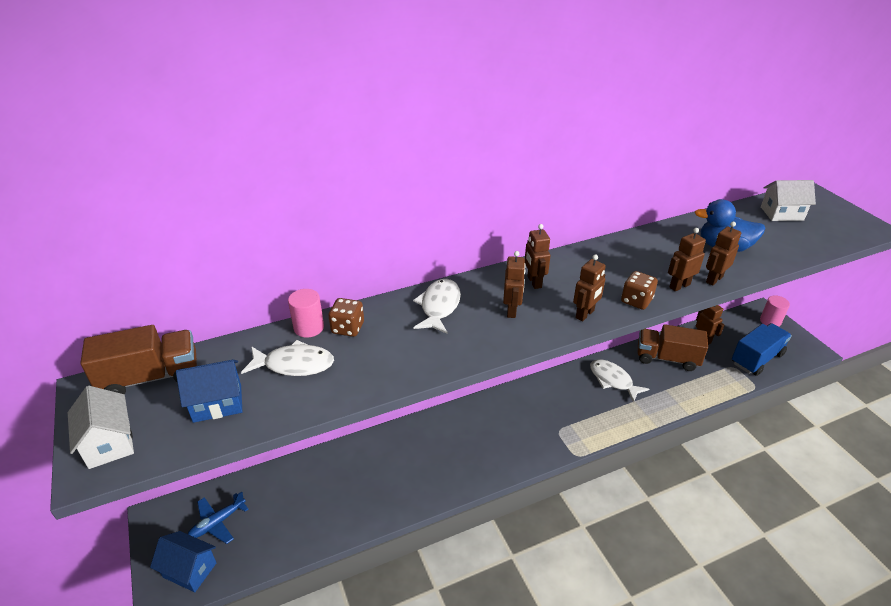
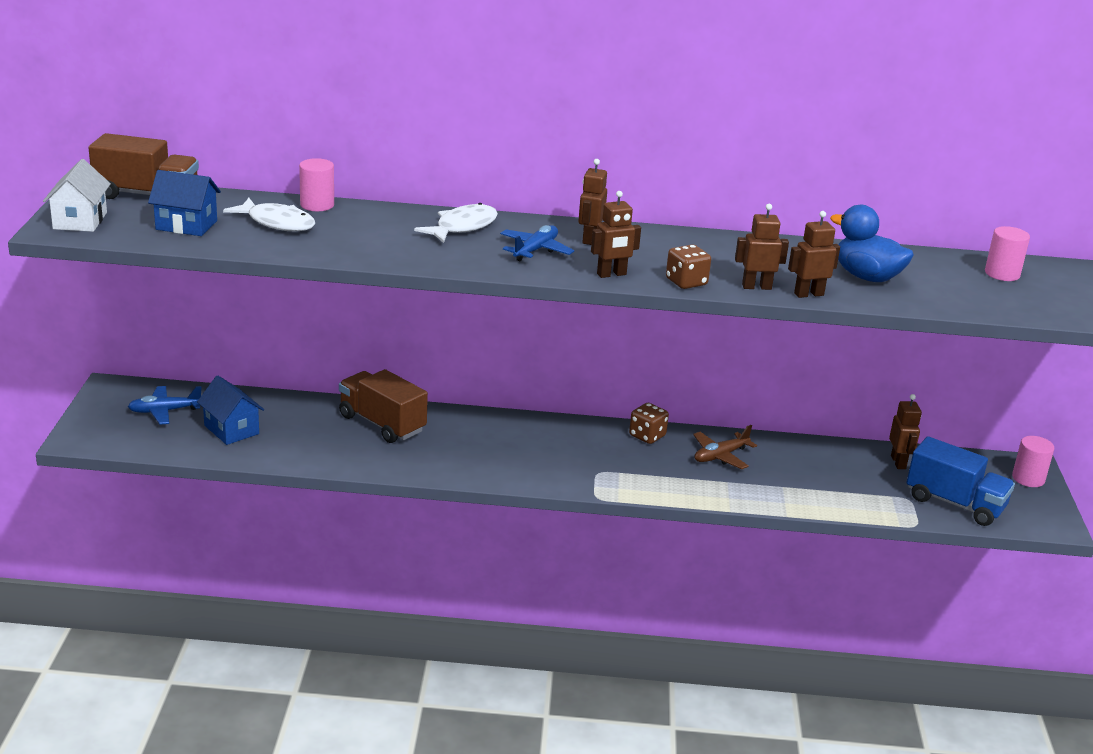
camera: 25 degrees right, 10 degrees down
blue house [150,531,217,592] -> blue house moved to [197,375,264,445]
brown dice [328,298,364,337] -> brown dice moved to [629,403,669,444]
brown robot [503,251,526,318] -> blue plane [500,225,574,261]
white fish [590,359,649,403] -> brown plane [693,425,757,469]
brown truck [638,324,708,371] -> brown truck moved to [339,369,428,443]
blue truck [732,323,792,376] -> blue truck turned 45 degrees clockwise [906,436,1015,526]
white house [761,180,816,221] -> pink cylinder [985,226,1030,281]

